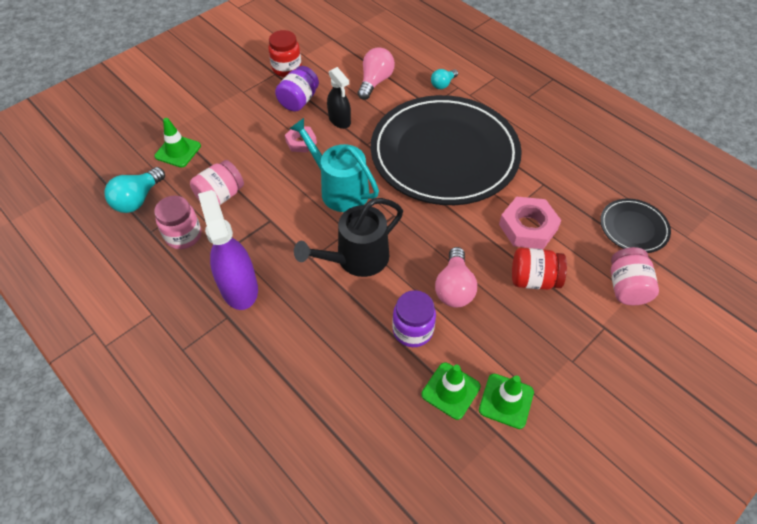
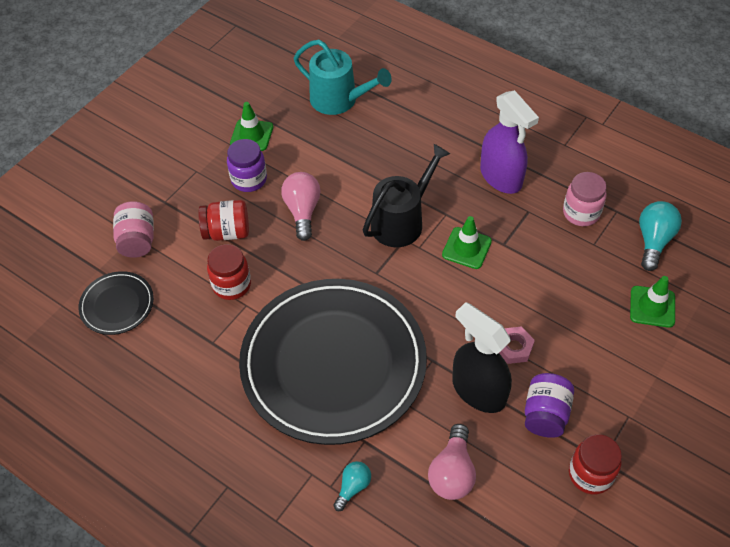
camera: 170 degrees right, 0 degrees up
pink jar [190,160,244,205] -> none
turquoise watering can [289,118,379,212] -> turquoise watering can moved to [294,40,392,115]
black spray bottle [327,67,351,129] -> black spray bottle [452,302,512,413], size x1.59
purple jar [392,290,436,347] -> purple jar moved to [227,139,267,192]
green traffic cone [421,362,481,420] -> green traffic cone moved to [442,216,492,269]
pink nut [499,196,561,249] -> red jar [207,244,251,300]

